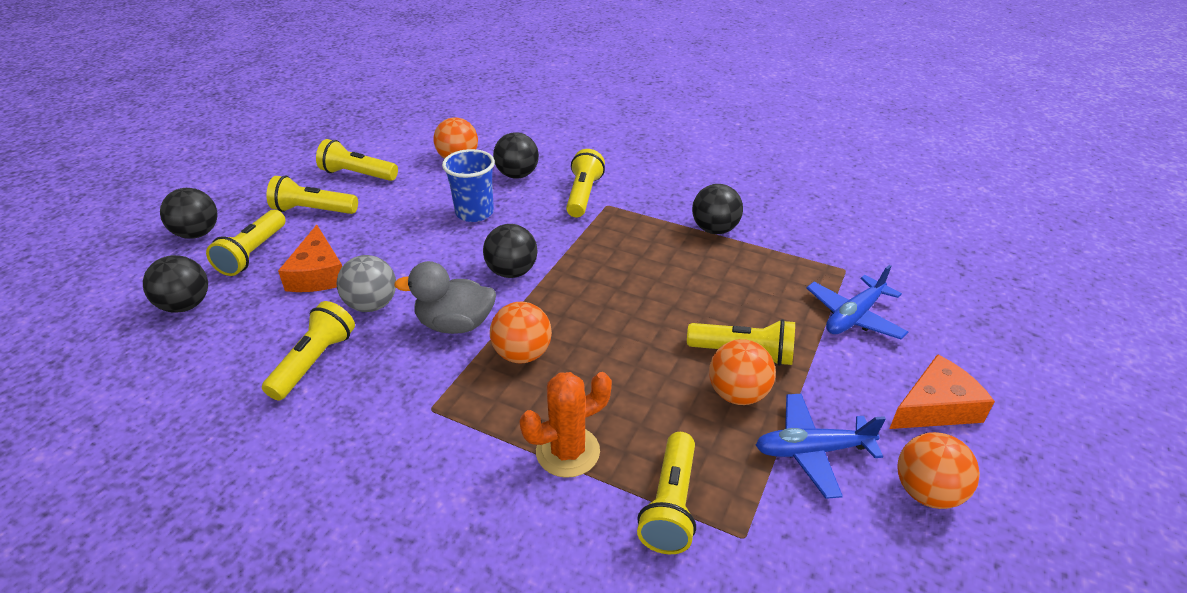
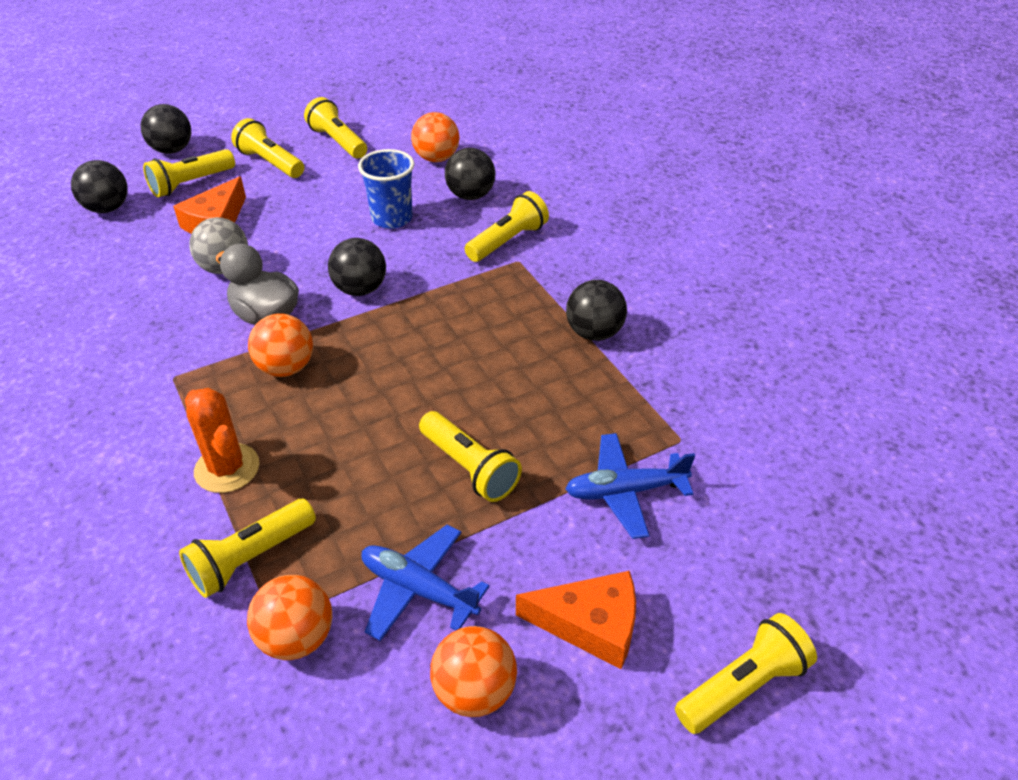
camera: 35 degrees right, 5 degrees up
yellow flashlight [262,301,355,400] -> yellow flashlight moved to [675,613,817,734]
orange cactus [519,372,612,478] -> orange cactus turned 45 degrees clockwise [185,388,259,493]
orange ball [709,339,776,405] -> orange ball moved to [247,575,332,660]

